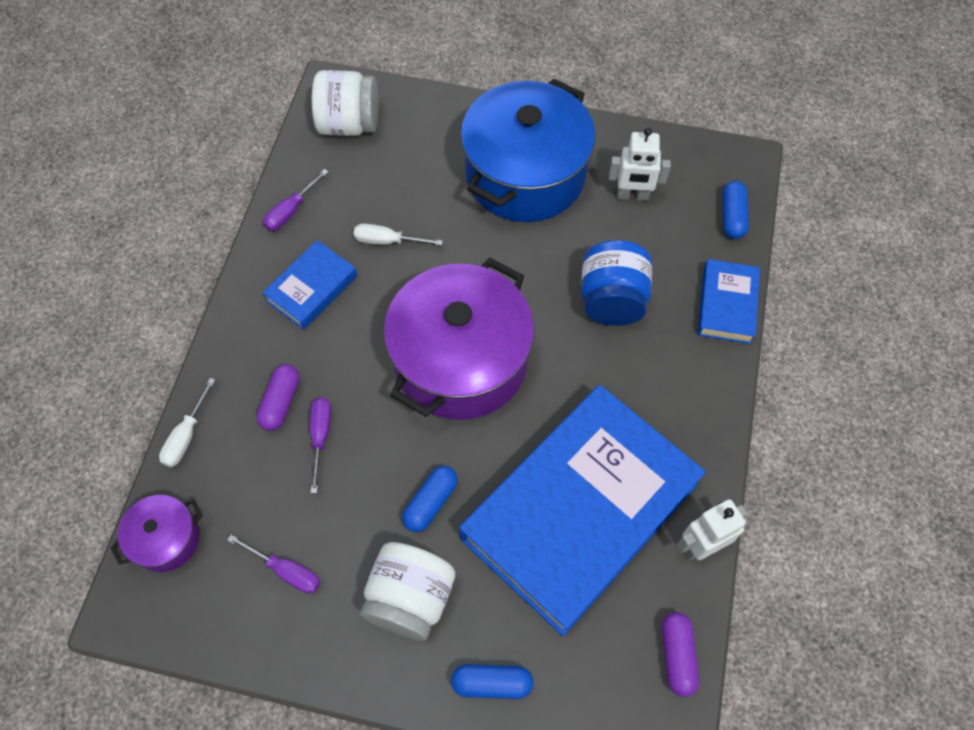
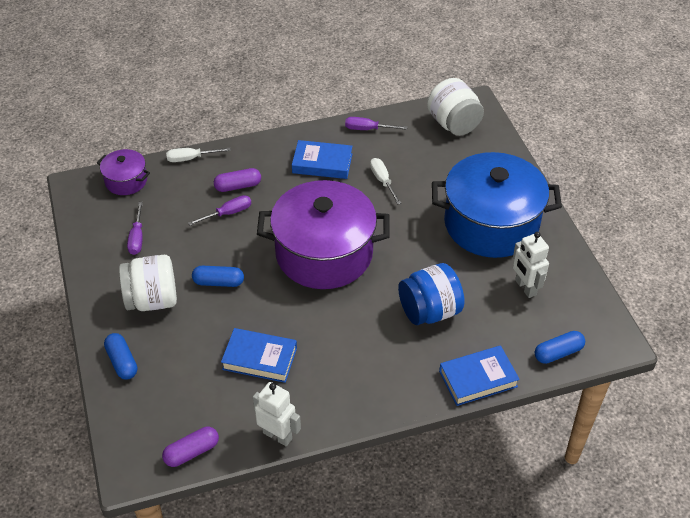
camera: 60 degrees right, 15 degrees down
blue book [459,385,706,636] -> blue book [221,328,297,383], size x0.43

